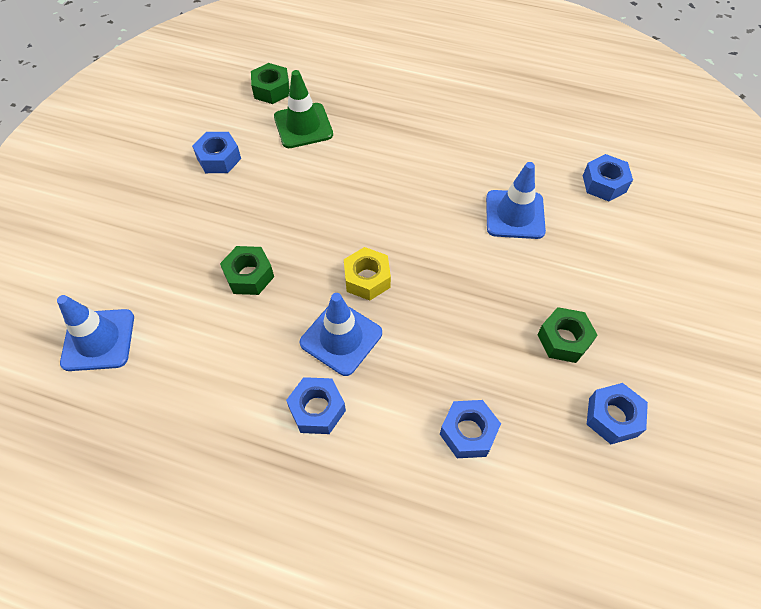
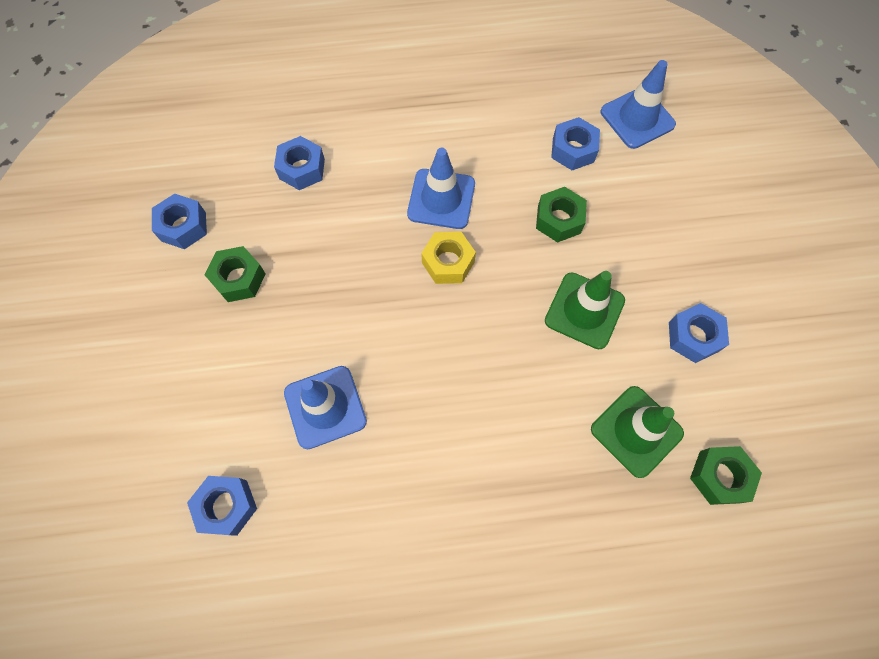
camera: 155 degrees right, 10 degrees up
blue nut [286,377,346,434] -> blue nut moved to [551,117,600,170]
none -> green traffic cone [545,271,625,349]

